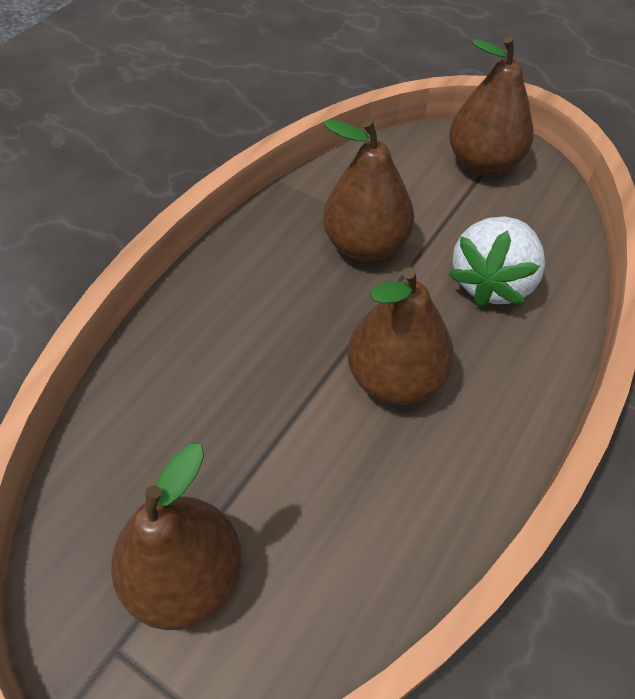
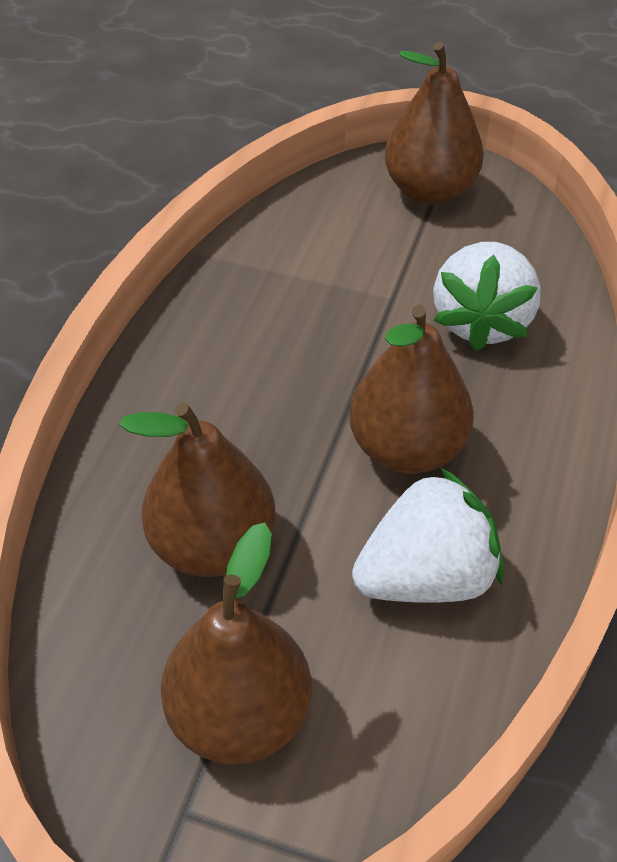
camera: 15 degrees left, 5 degrees down
brown pear [323,119,414,261] -> brown pear moved to [119,403,276,577]
none -> white strawberry [352,468,504,603]

